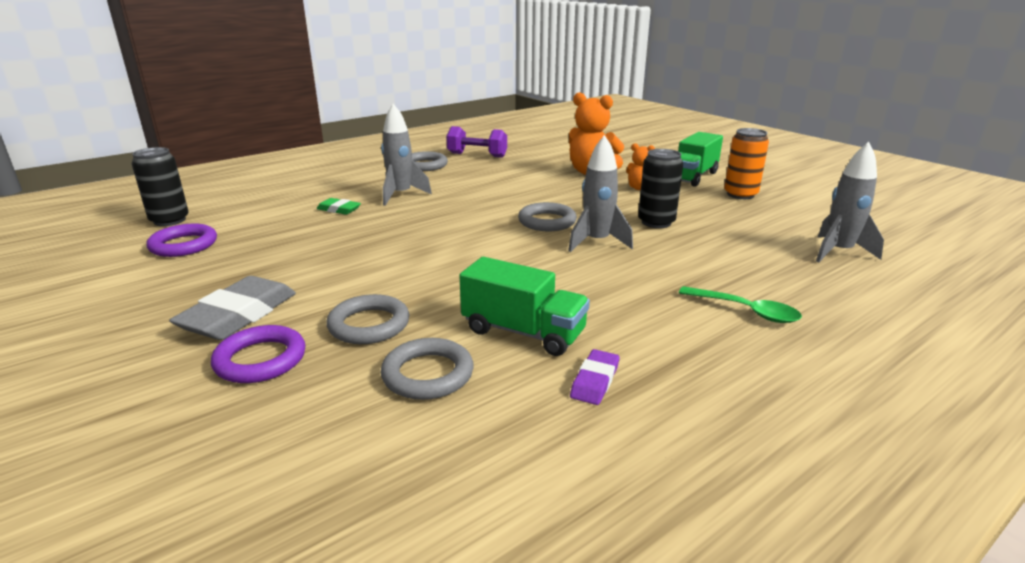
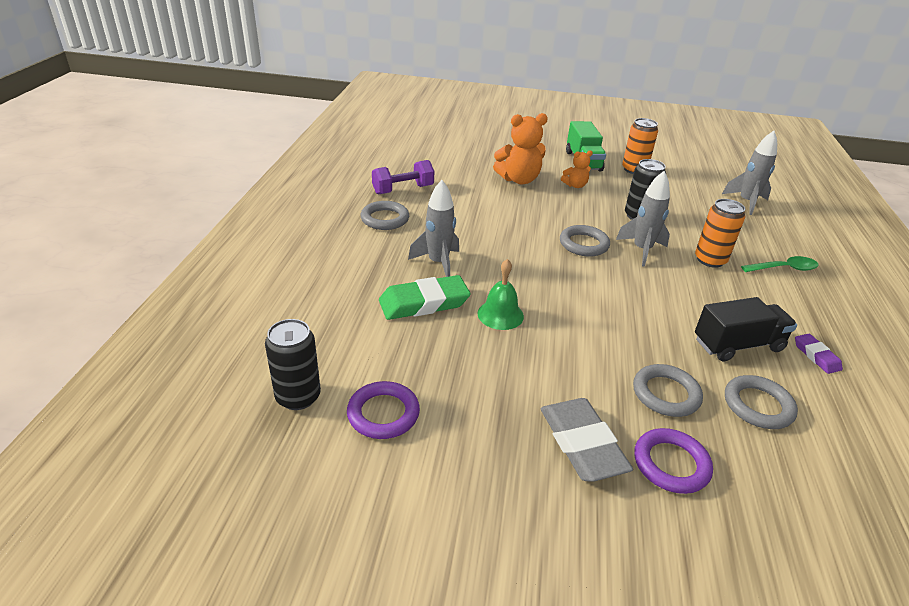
camera: 45 degrees left, 10 degrees up
green eraser [317,198,361,215] -> green eraser [379,275,471,320], size x1.90
green truck [459,257,590,356] -> black truck [695,297,797,361]
none -> green bell [477,259,524,330]
none -> orange can [695,199,745,268]

